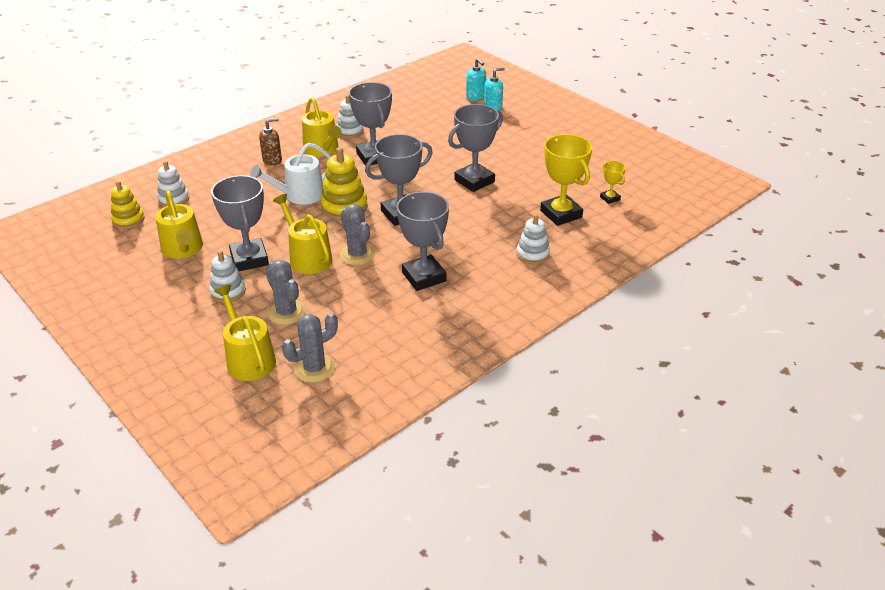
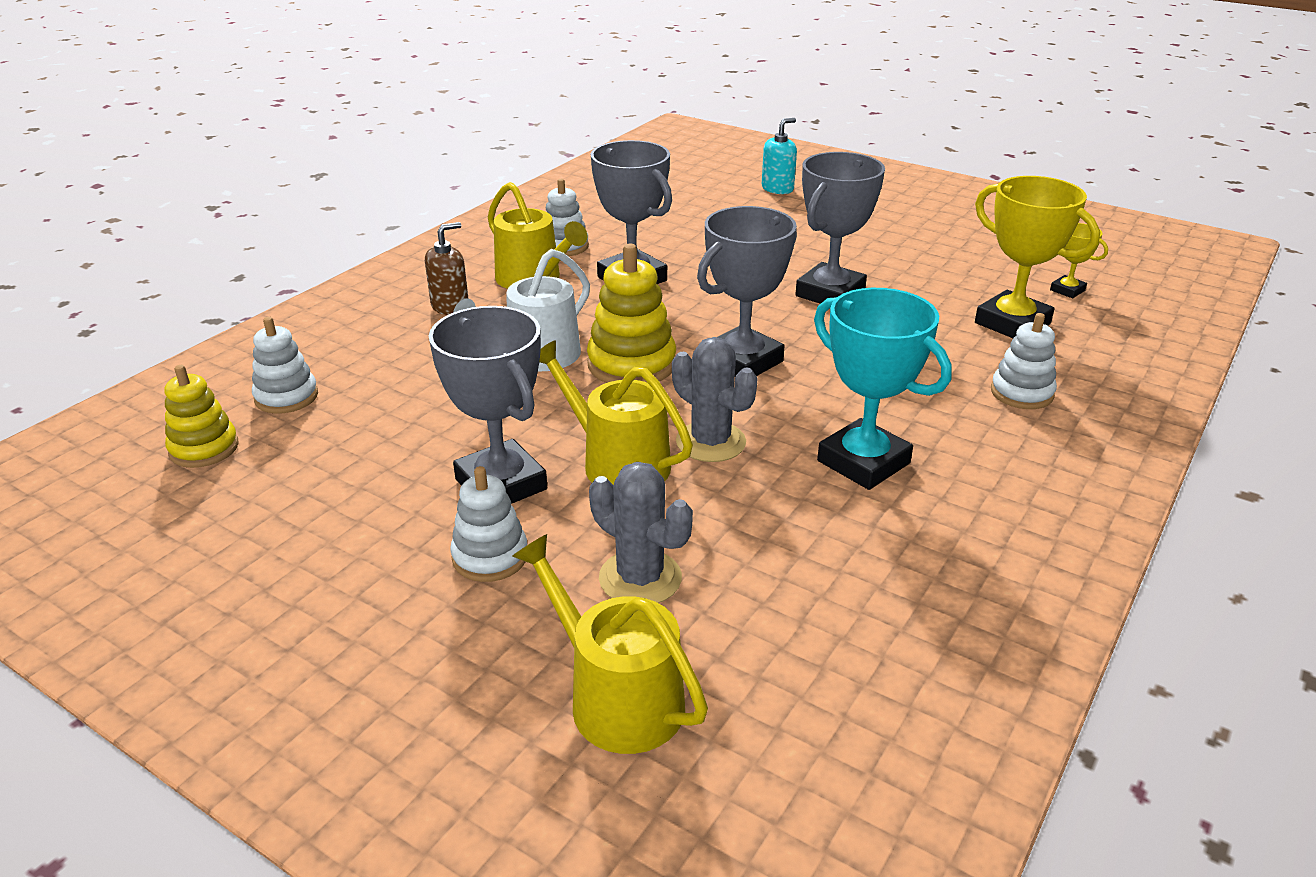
camera: 15 degrees left, 5 degrees down
yellow watering can [155,190,203,259] -> none
grey cactus [282,313,338,383] -> none
grey trophy [397,192,449,291] -> turquoise trophy [814,288,952,490]
turquoise soap dispenser [466,58,486,100] -> none

